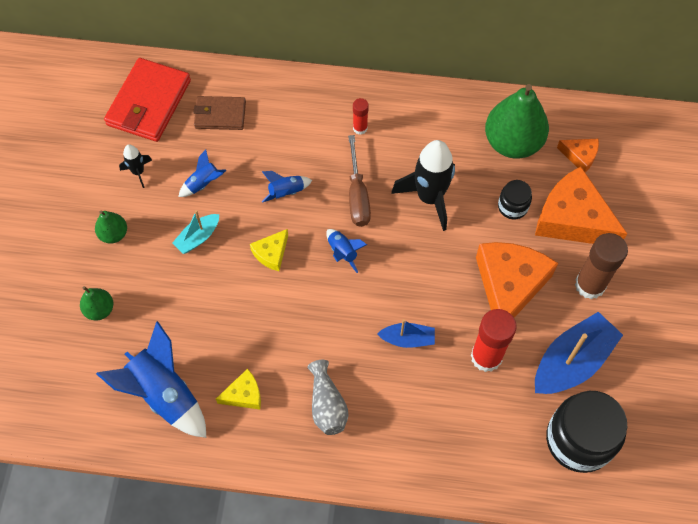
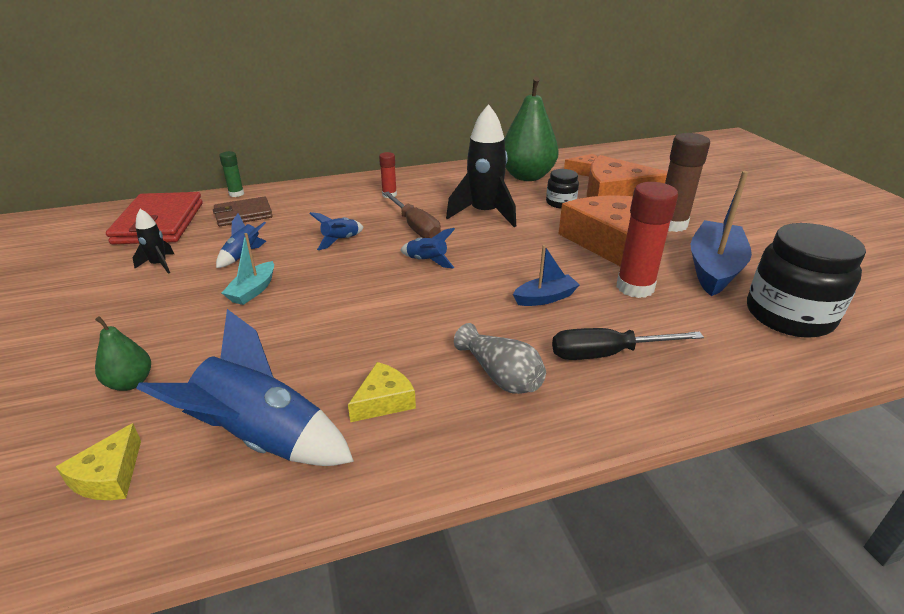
camera: 25 degrees left, 30 degrees down
green pear [95,211,127,244] -> none
yellow cheese [250,229,288,271] -> yellow cheese moved to [56,423,141,500]
none -> green glue stick [219,151,244,197]
none -> black screwdriver [552,328,704,360]

